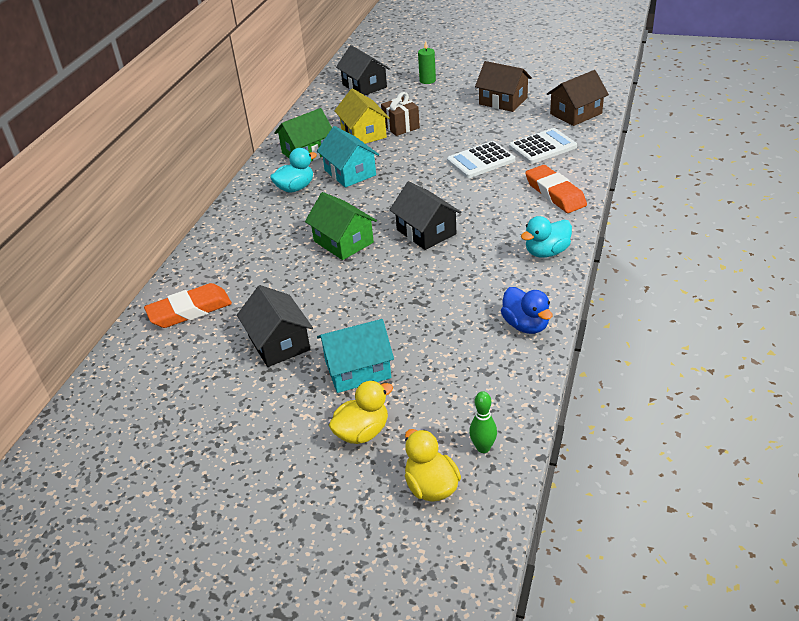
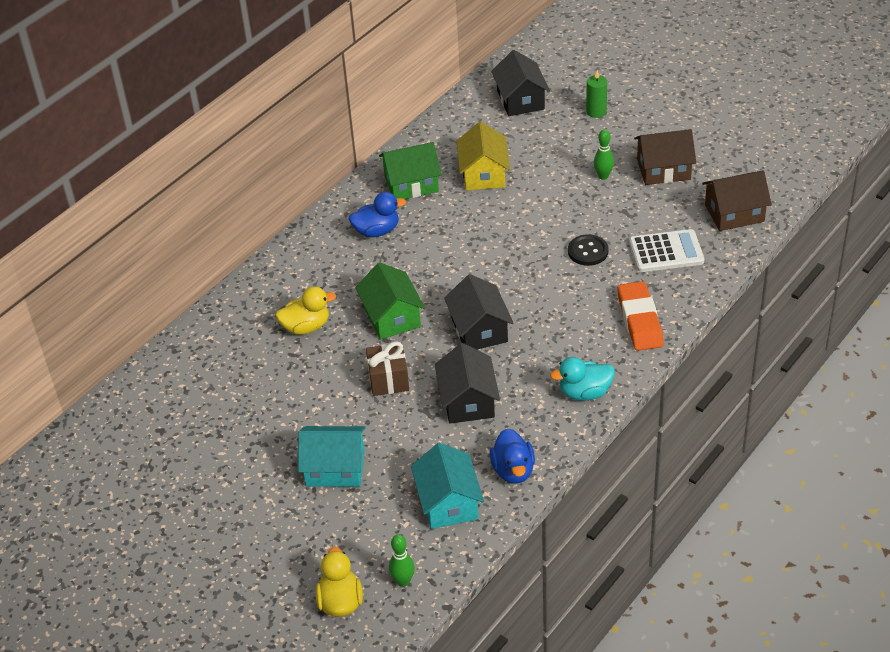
camera: 20 degrees right, 5 degrees up
orange eraser [144,283,232,328] -> none
black house [237,285,313,367] -> black house moved to [435,343,500,424]
turquoise duck [270,148,317,192] -> blue duck [349,192,406,237]
turquoise house [317,126,379,188] -> turquoise house moved to [411,443,484,529]
yellow duck [329,381,393,444] -> yellow duck moved to [276,286,336,335]
brown gift [381,92,420,136] -> brown gift moved to [366,341,409,396]
white calculator [447,141,515,178] -> black button [568,234,609,266]
brown house [475,61,532,112] -> brown house turned 60 degrees counterclockwise [634,129,696,185]
none -> green bowling pin [594,129,614,180]

